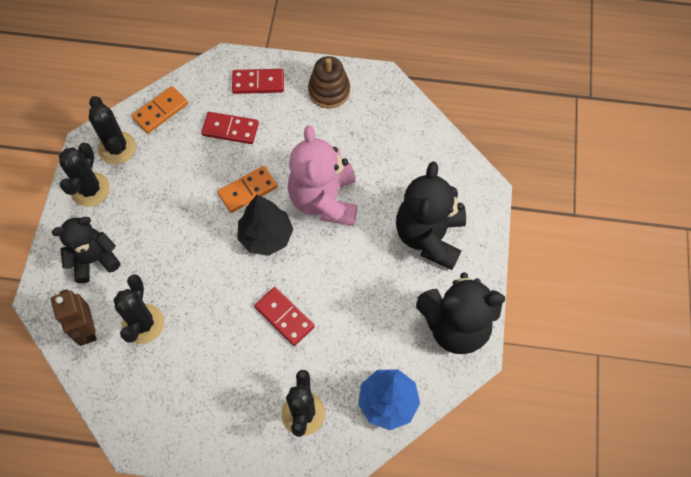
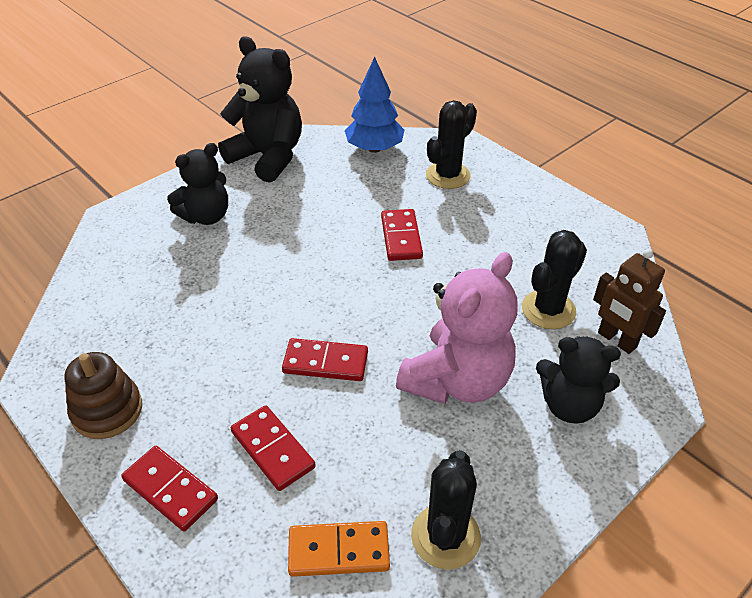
camera: 140 degrees left, 20 degrees down
brown robot [51,289,96,346] -> brown robot turned 120 degrees clockwise [593,249,666,354]
black cactus [59,143,110,207] -> none
orange domino [218,166,278,213] -> red domino [282,338,368,381]
black tree [237,195,293,256] -> none
pink teddy bear [287,125,358,226] -> pink teddy bear moved to [396,252,518,404]
black teddy bear [396,161,466,270] -> black teddy bear [167,143,228,225], size x0.66

